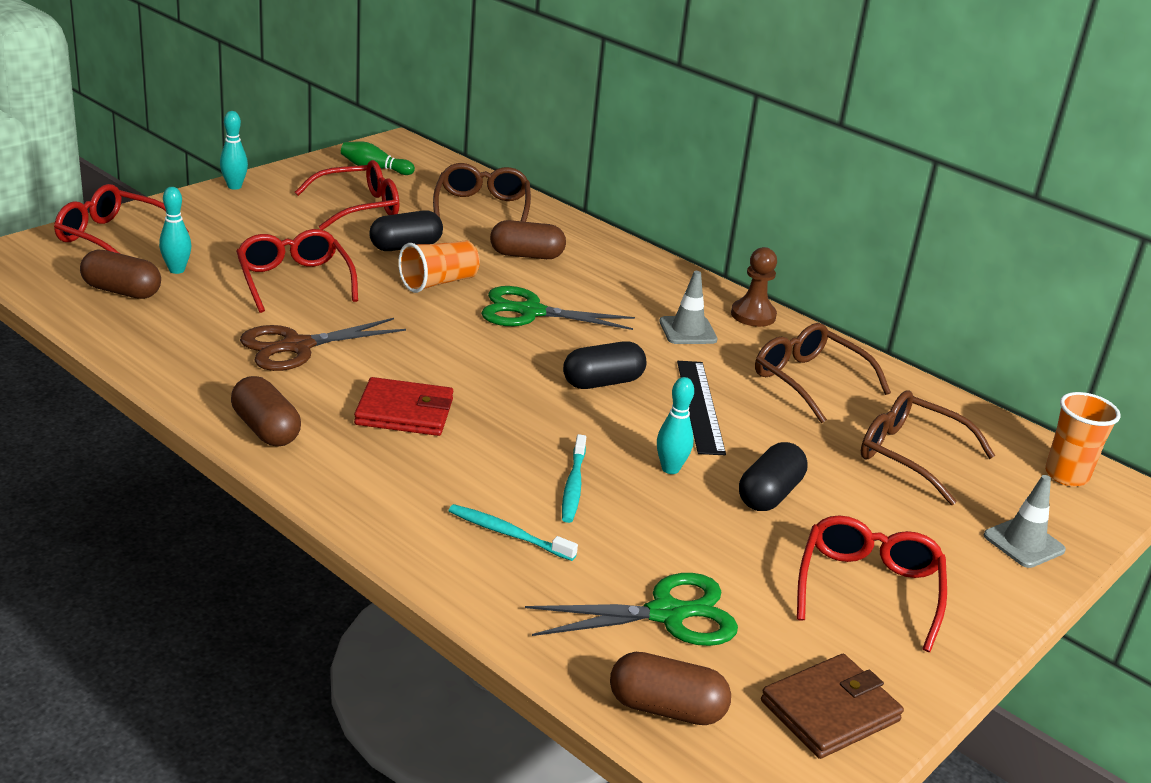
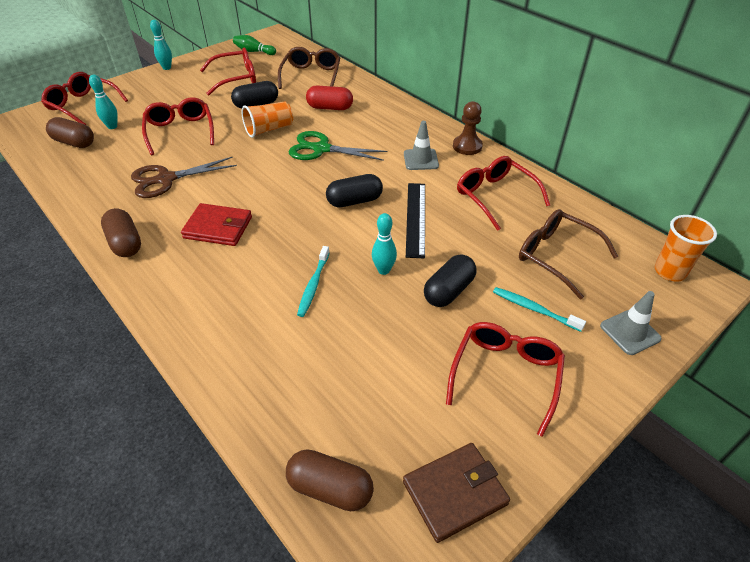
camera: 10 degrees right, 15 degrees up
turquoise toothbrush [449,504,578,561] -> turquoise toothbrush moved to [493,287,586,332]
brown capsule [490,220,566,259] -> red capsule [306,86,353,110]
green scissors [525,573,738,646] -> none
brown glasses [755,323,891,423] -> red glasses [457,156,550,231]

